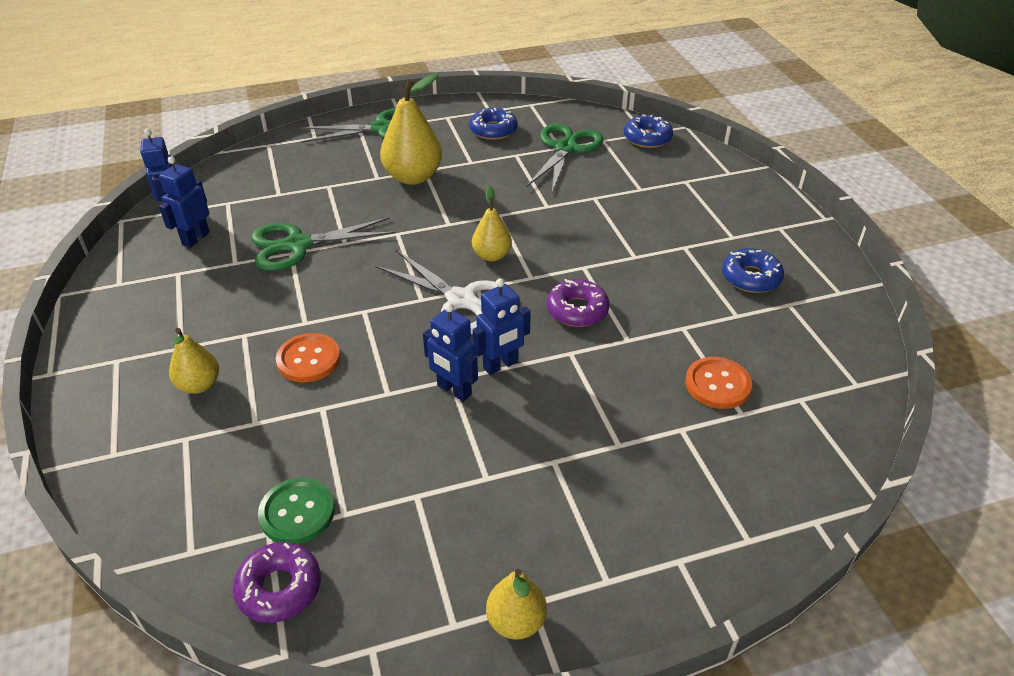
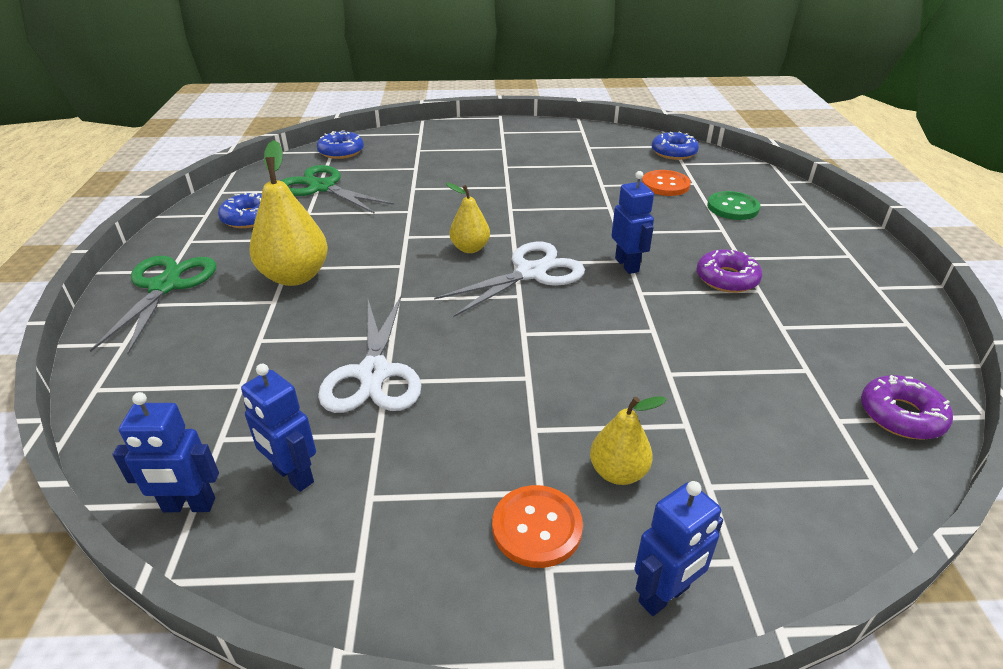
camera: 75 degrees left, 5 degrees down
green scissors [251,217,396,271] -> white scissors [318,296,421,413]
green button [258,477,335,544] -> green button moved to [707,191,760,220]
orange button [276,333,341,382] -> orange button moved to [492,485,583,568]
blue robot [423,303,478,402] -> blue robot moved to [635,481,723,616]
yellow pear [486,569,547,640] -> none
purple donut [547,279,610,327] -> purple donut moved to [696,249,762,293]
blue donut [722,248,784,293] -> blue donut moved to [651,131,699,160]

